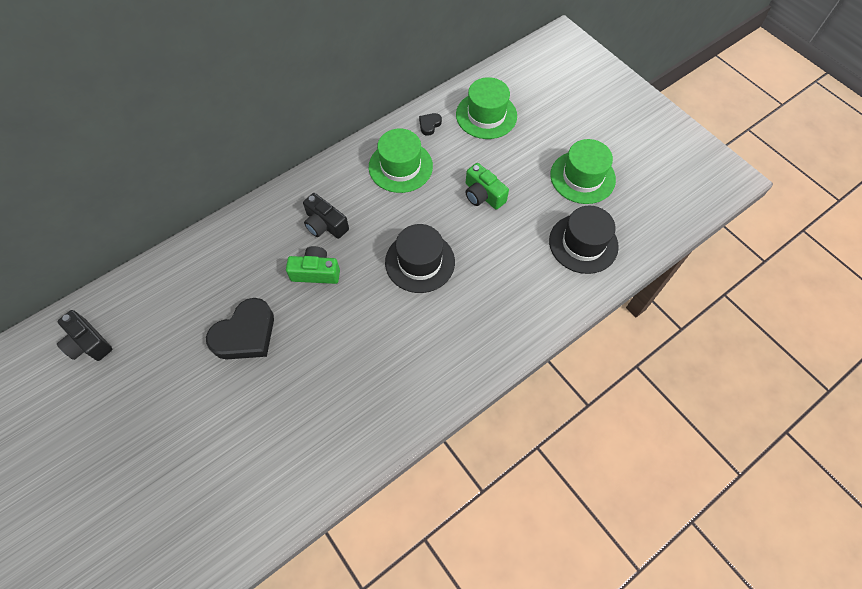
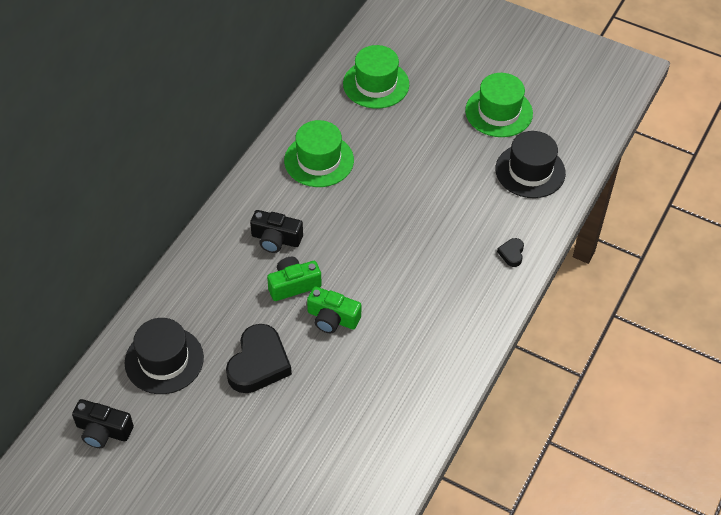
camera: 25 degrees left, 10 degrees down
black hat [385,224,455,293] -> black hat moved to [125,318,204,394]
black heart [419,113,442,136] -> black heart moved to [497,238,524,267]
green camera [465,163,509,210] -> green camera moved to [307,286,362,333]

